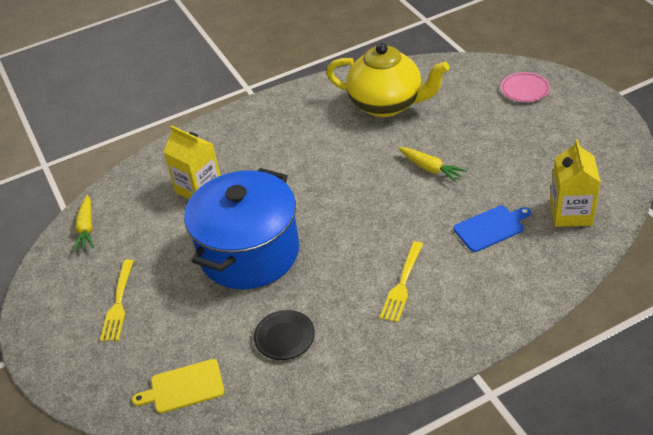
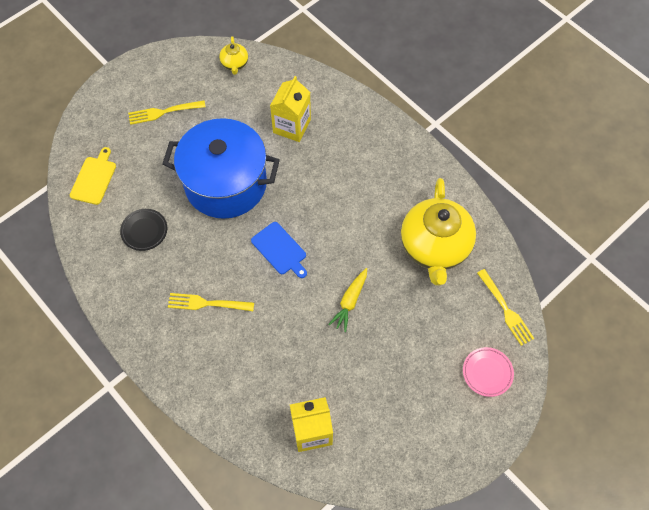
camera: 70 degrees right, 20 degrees up
yellow carrot [73,195,94,252] -> yellow teapot [219,36,248,75]
yellow cutting board [132,359,224,413] -> yellow cutting board turned 45 degrees clockwise [70,147,116,205]
blue cutting board [453,205,531,252] -> blue cutting board moved to [251,222,307,278]
none -> yellow fork [477,269,535,346]

